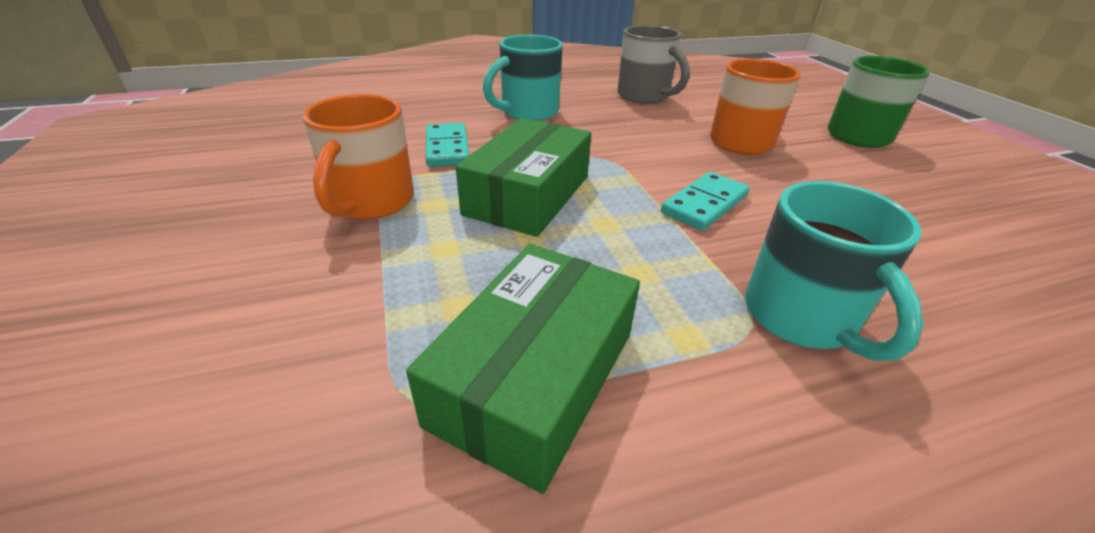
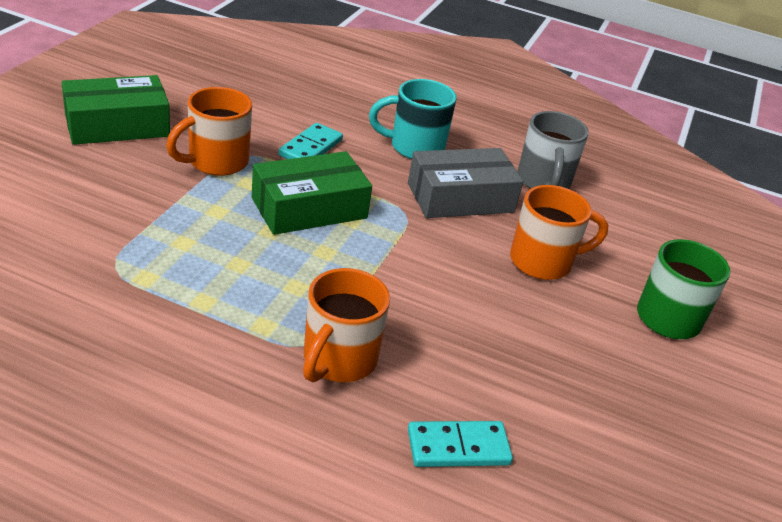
camera: 35 degrees right, 0 degrees up
green box [406,244,640,494] -> green box moved to [62,75,170,145]
turquoise domino [661,172,750,231] -> turquoise domino moved to [408,421,513,467]
turquoise mug [745,181,923,361] -> orange mug [303,268,390,383]
none -> grey box [408,148,523,218]

